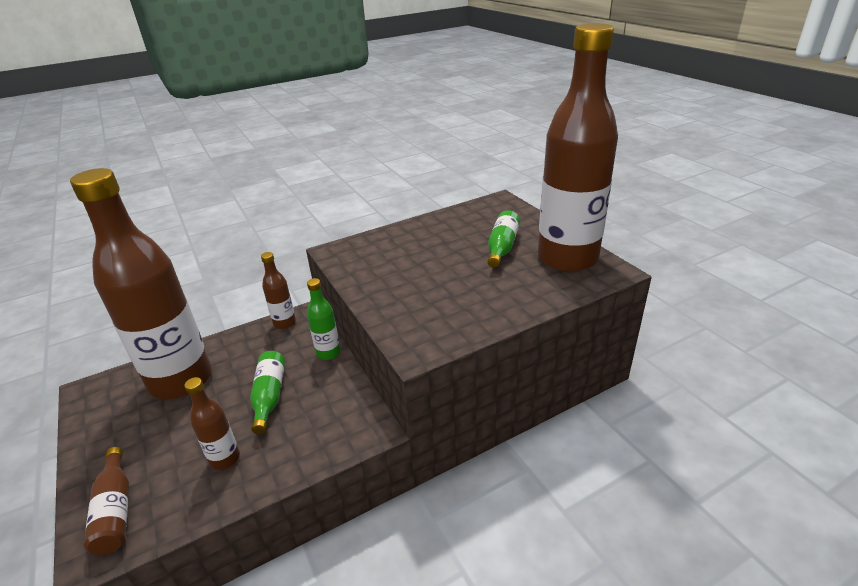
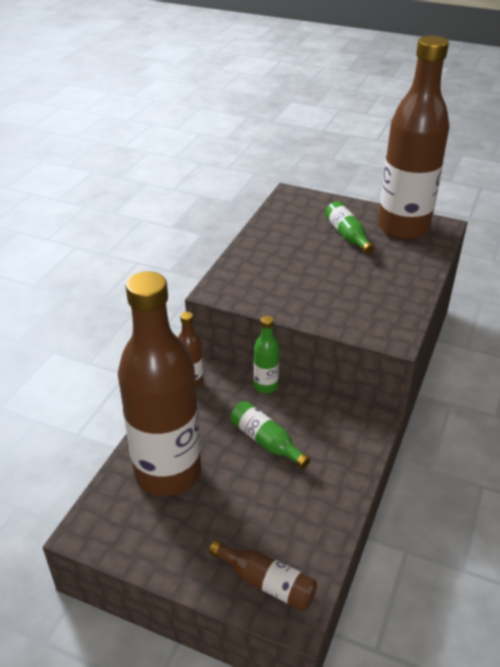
camera: 40 degrees left, 5 degrees up
brown bottle [184,377,240,470] -> none

